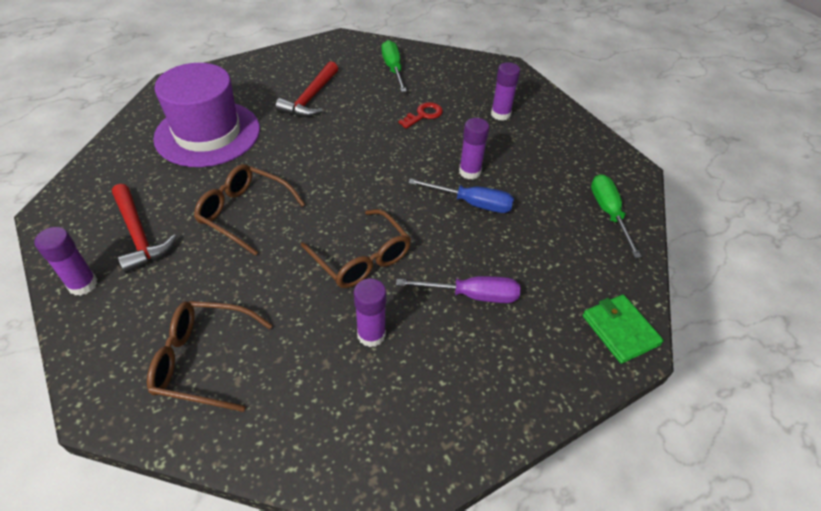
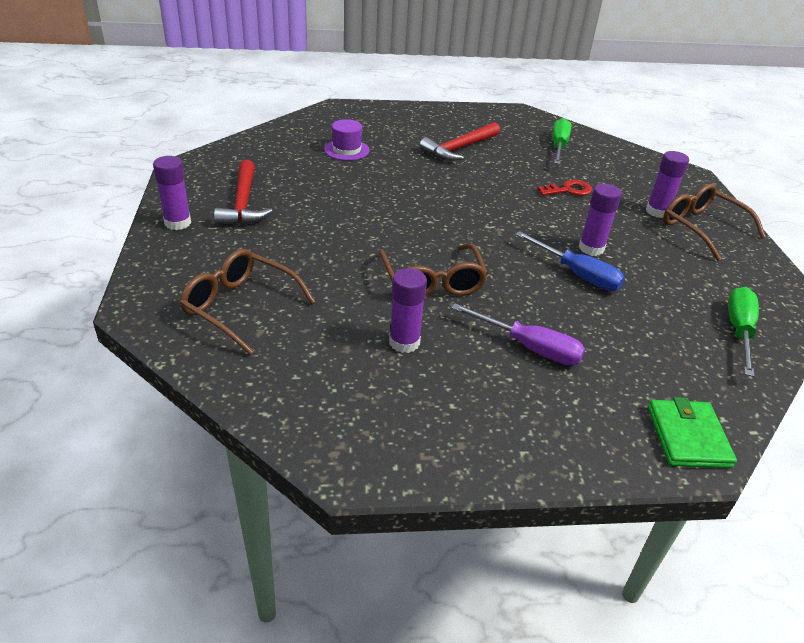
camera: 25 degrees right, 10 degrees down
purple hat [153,63,260,167] -> purple hat [324,119,370,161], size x0.44
brown glasses [194,164,305,256] -> brown glasses moved to [663,184,766,261]

